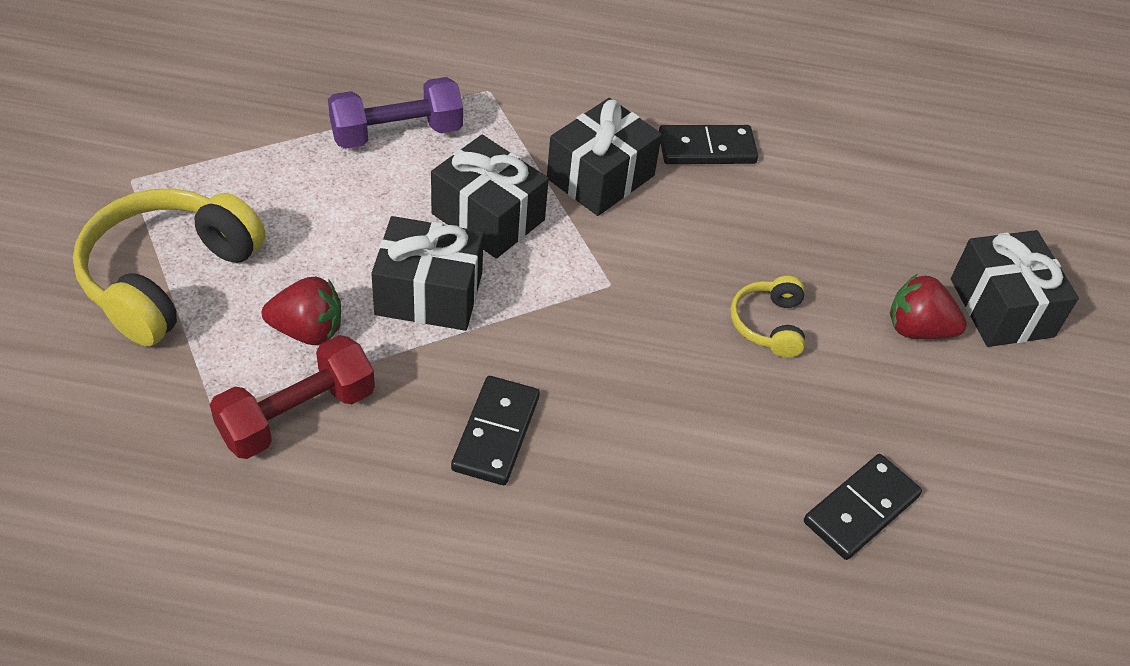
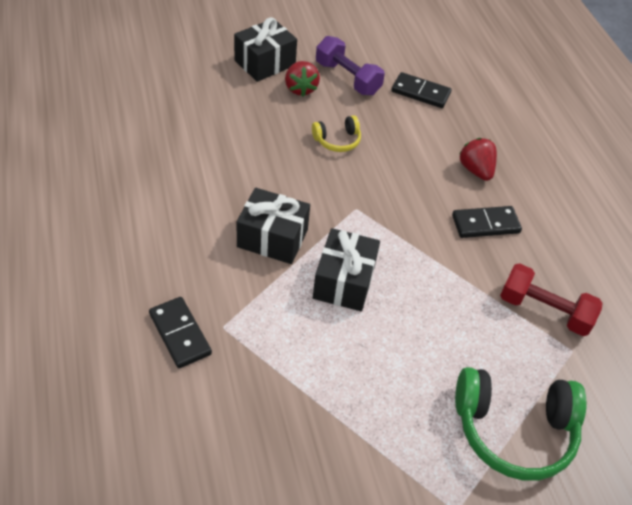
camera: 115 degrees left, 0 degrees up
yellow headphones [73,189,265,346] -> green headphones [455,367,587,481]
red strawberry [262,277,341,345] -> red strawberry moved to [459,138,497,181]
purple dumbbell [328,77,463,149] -> purple dumbbell moved to [316,36,385,95]
black gift [371,216,484,331] -> none
black domino [659,125,758,164] -> black domino moved to [149,297,212,368]

